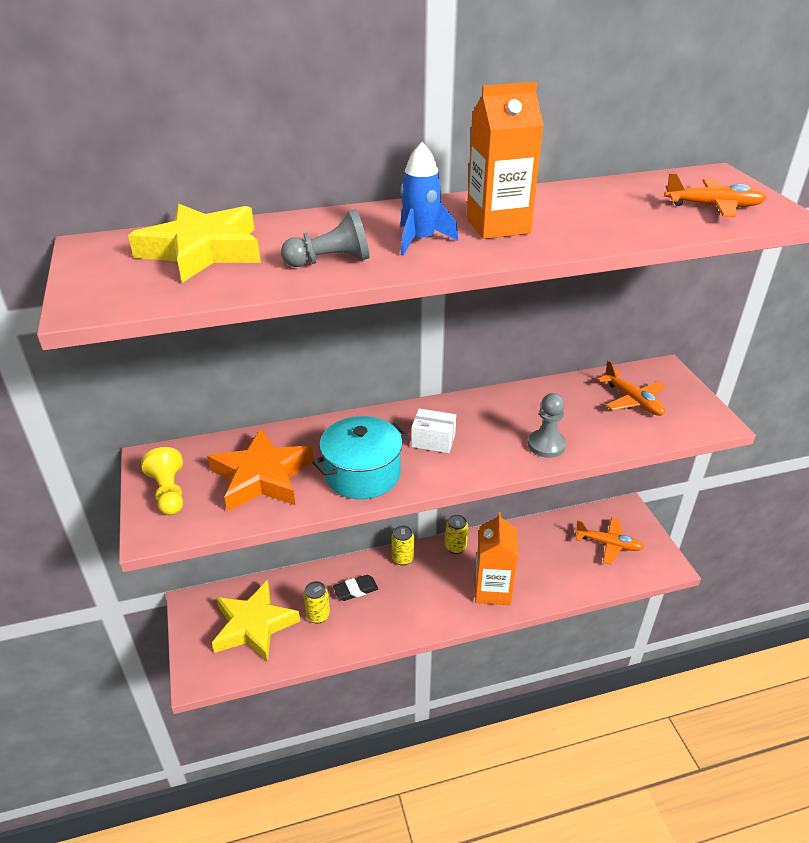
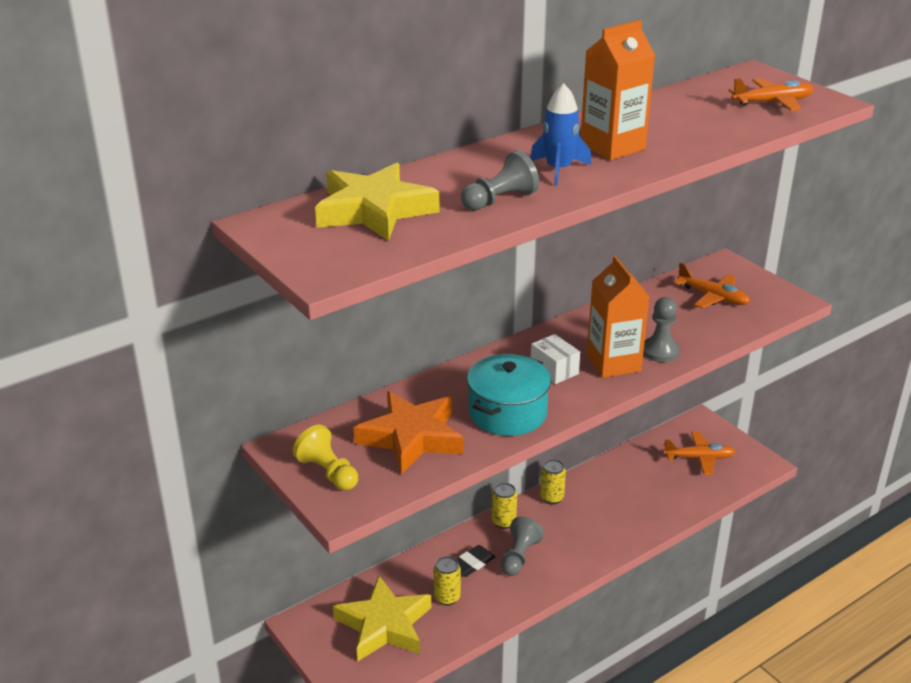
camera: 20 degrees left, 5 degrees down
white box [411,409,456,453] -> white box turned 60 degrees clockwise [531,334,580,384]
orange carton [475,512,518,605] -> orange carton moved to [587,256,650,378]
none -> grey pawn [501,517,544,576]

